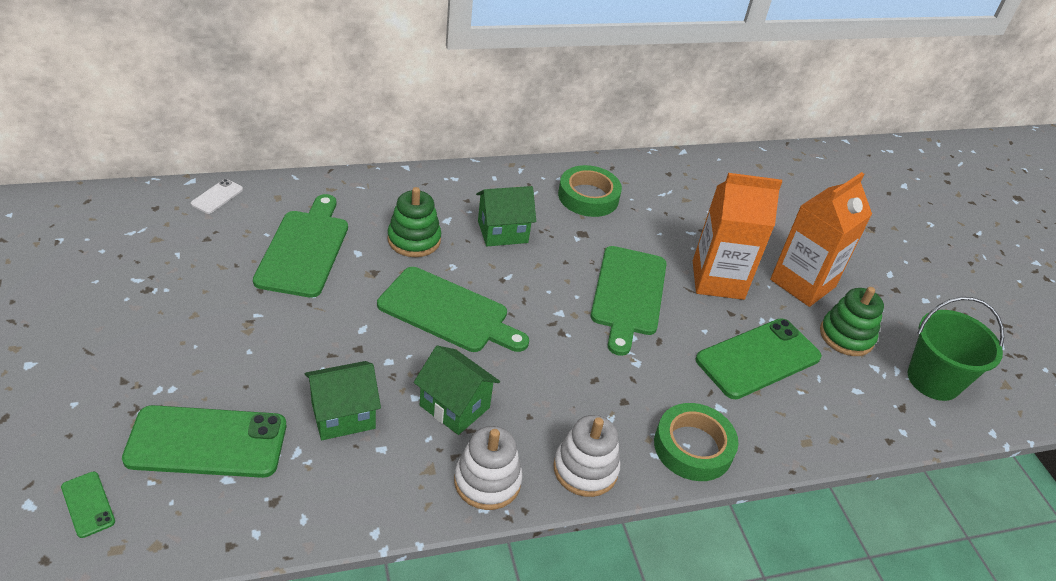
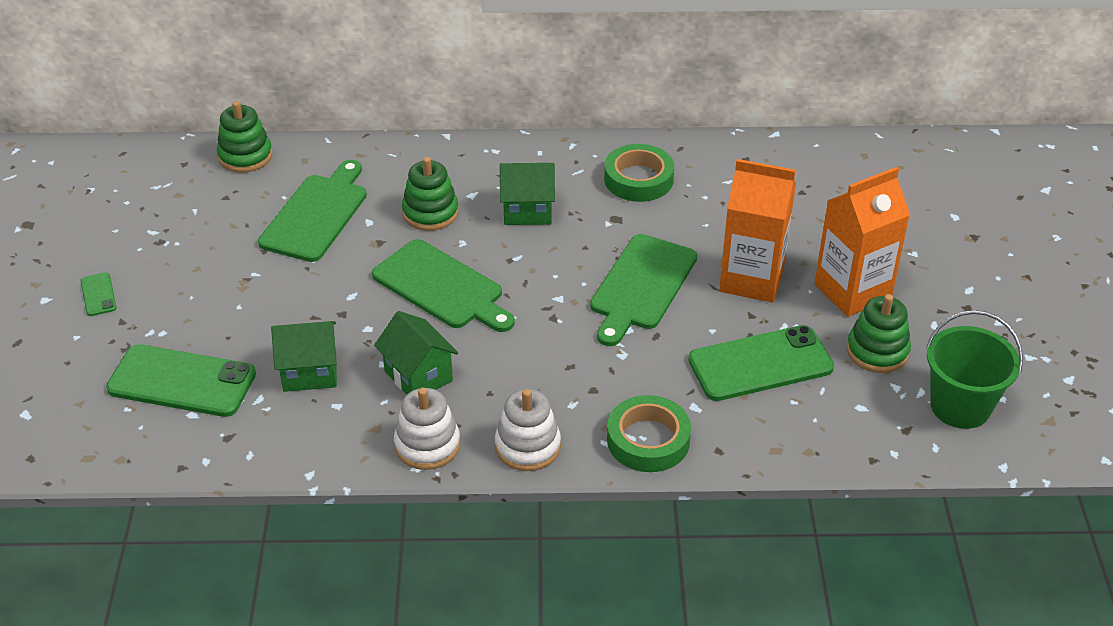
camera: 20 degrees right, 0 degrees up
green phone [61,472,115,538] -> green phone moved to [81,272,117,316]
white phone [191,179,243,214] -> green stacking toy [217,101,273,173]

